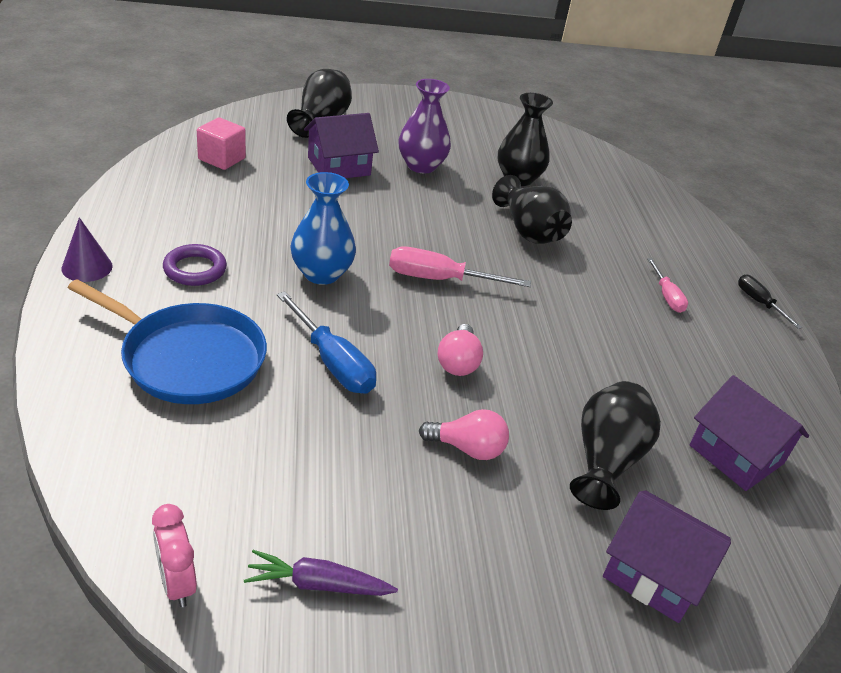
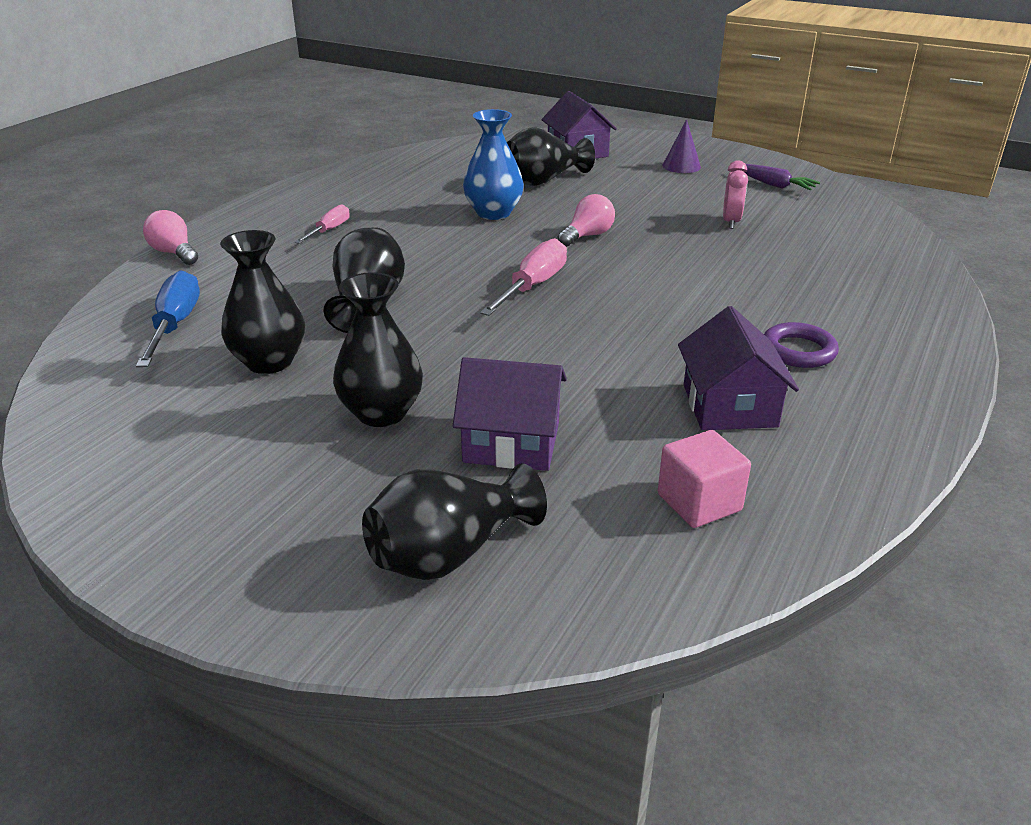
camera: 140 degrees left, 5 degrees down
purple cone [61,217,113,282] -> purple cone moved to [662,119,701,173]
blue pan [68,279,267,404] -> none
pink clock [152,504,197,607] -> pink clock moved to [723,160,748,229]
blue screwdriver [277,291,376,394] -> blue screwdriver moved to [136,270,200,367]
blue vase [291,172,356,285] -> blue vase moved to [463,109,524,220]
pink screwdriver [389,246,531,287] -> pink screwdriver turned 105 degrees counterclockwise [480,238,567,316]
purple vase [398,79,451,174] -> black vase [333,272,423,427]
pink light bulb [419,409,509,460] -> pink light bulb moved to [143,210,198,265]
purple house [689,375,809,491] -> purple house moved to [678,306,799,430]
black screwdriver [738,275,802,329] -> none

